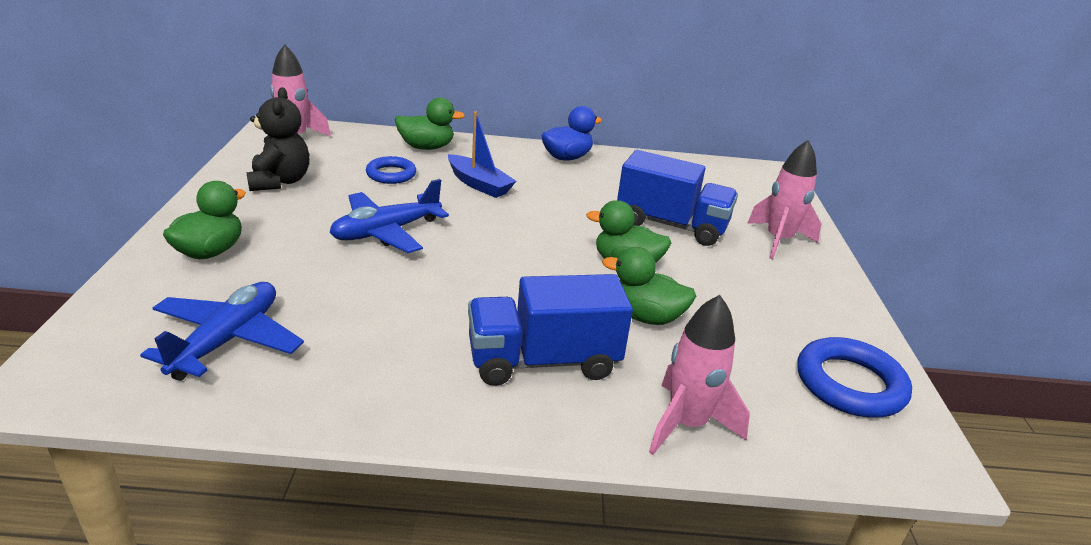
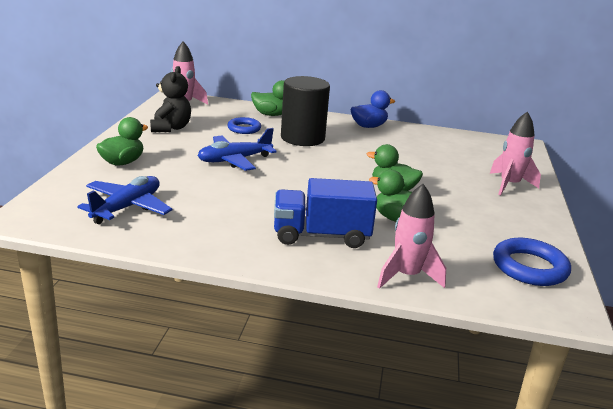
camera: 10 degrees right, 5 degrees down
blue boat [448,111,516,198] -> black cylinder [281,76,330,146]
blue truck [617,150,738,246] -> none

